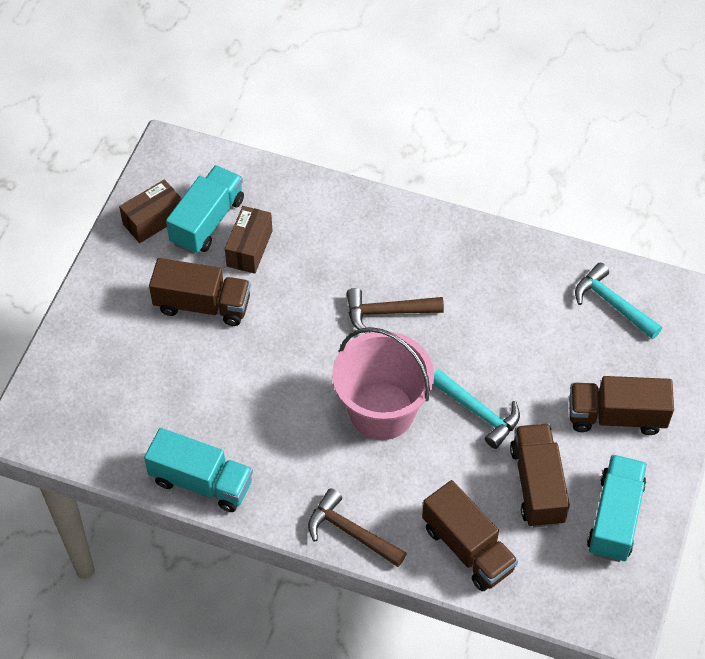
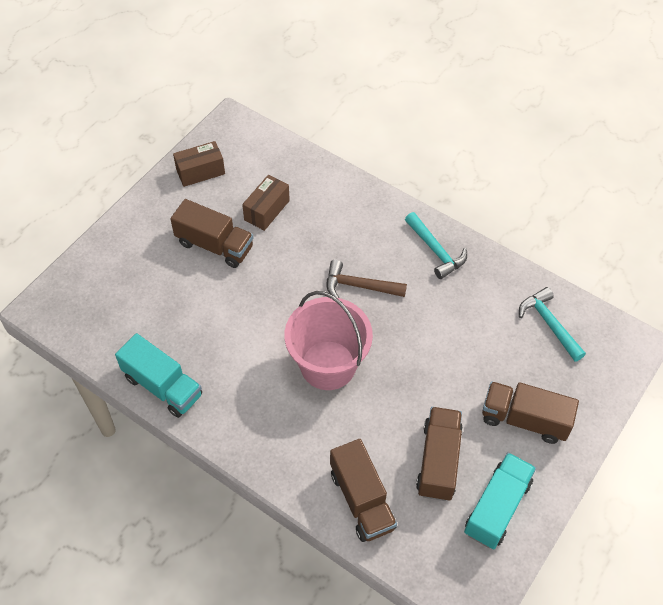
camera: 15 degrees right, 0 degrees up
turquoise truck [166,165,244,254] -> none
brown hammer [308,488,407,567] -> none
turquoise hammer [433,369,520,449] -> turquoise hammer moved to [405,212,467,279]

